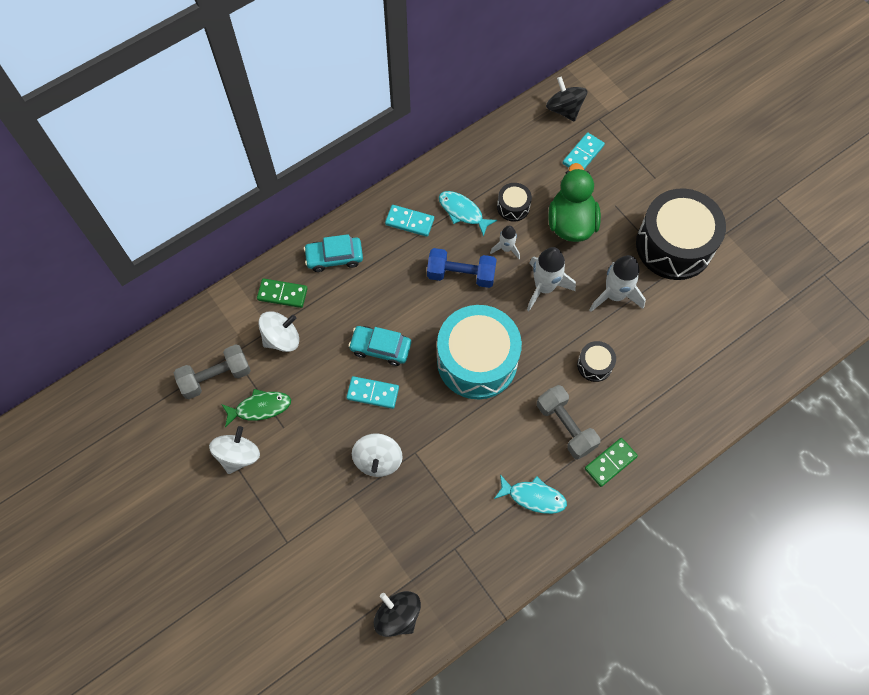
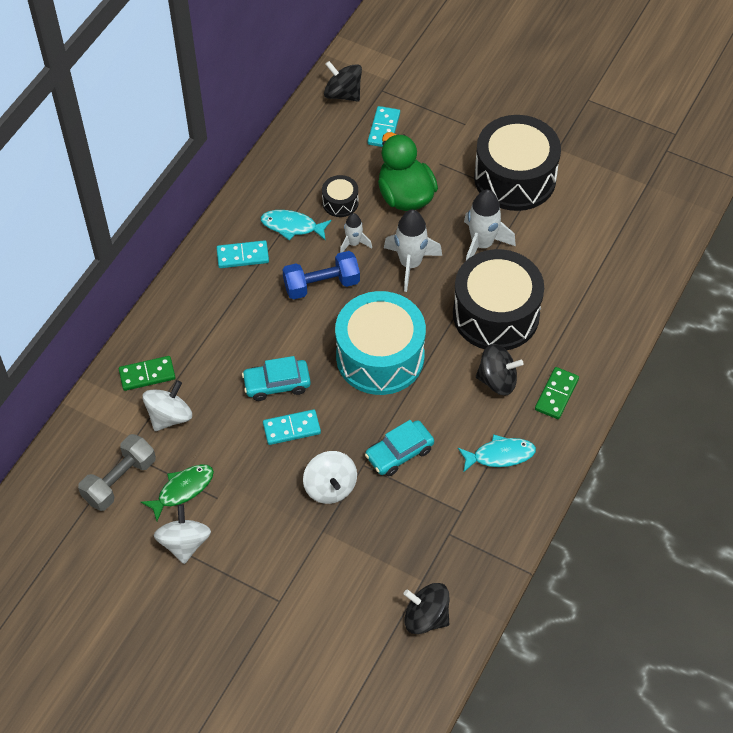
camera: 25 degrees left, 10 degrees down
turquoise car [304,234,363,272] -> turquoise car moved to [365,420,434,476]
grey dumbbell [537,385,600,460] -> black spinning top [476,344,524,396]
black drum [577,341,616,382] -> black drum [453,249,544,350], size x2.29

